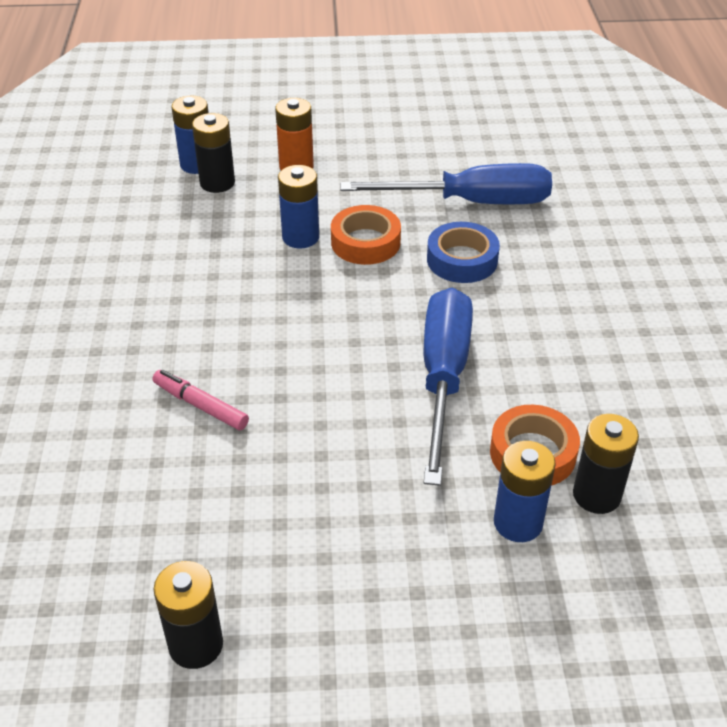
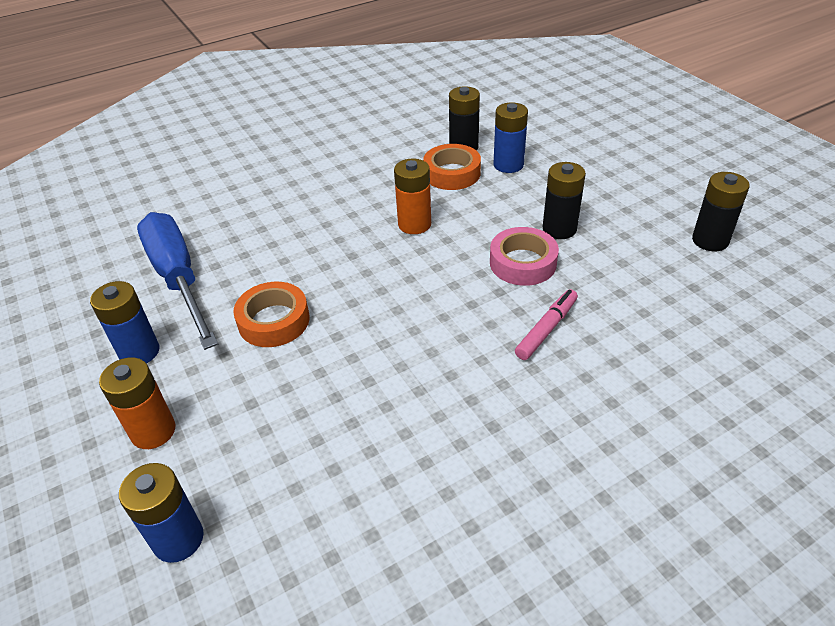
camera: 115 degrees left, 0 degrees up
pink marker [153,370,249,430] -> pink marker turned 150 degrees counterclockwise [515,289,578,360]
black battery [192,113,235,193] -> black battery moved to [543,162,586,239]
blue battery [278,165,319,248] -> blue battery moved to [90,281,159,363]
blue screwdriver [424,288,473,486] -> orange battery [394,159,431,234]
blue tape [427,222,500,283] -> none
none -> pink tape [490,227,559,286]

